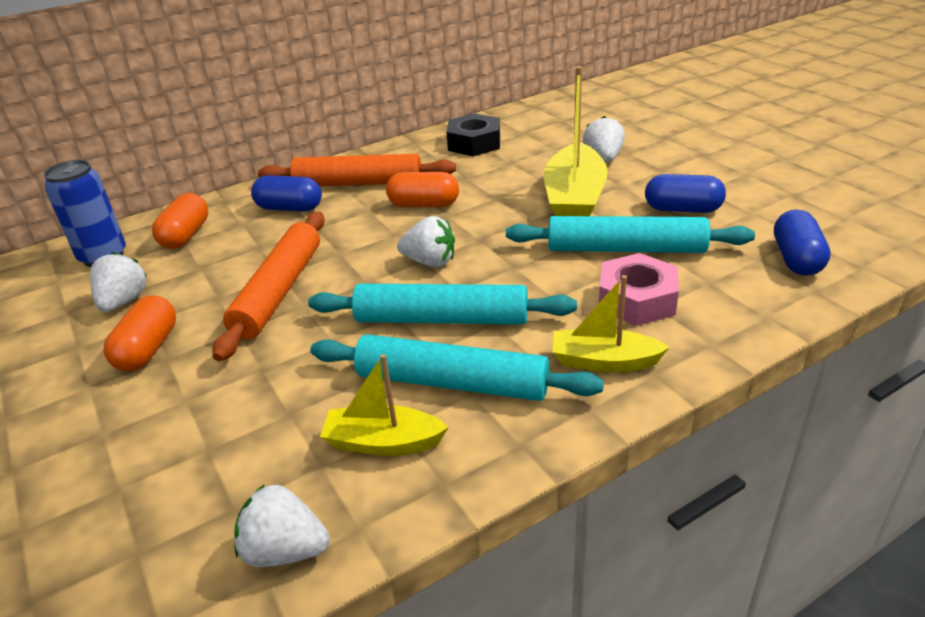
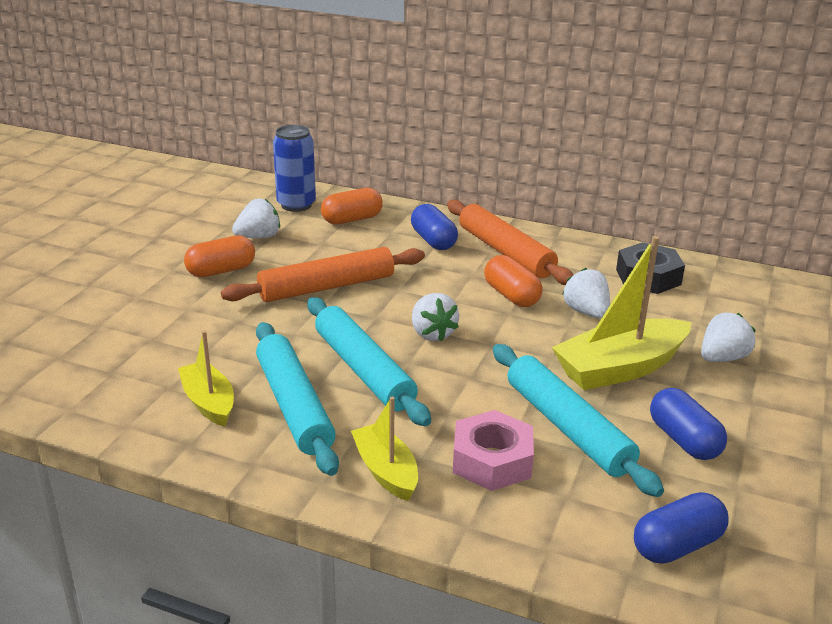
camera: 50 degrees right, 5 degrees down
white strawberry [234,484,330,567] -> white strawberry moved to [562,268,610,319]

